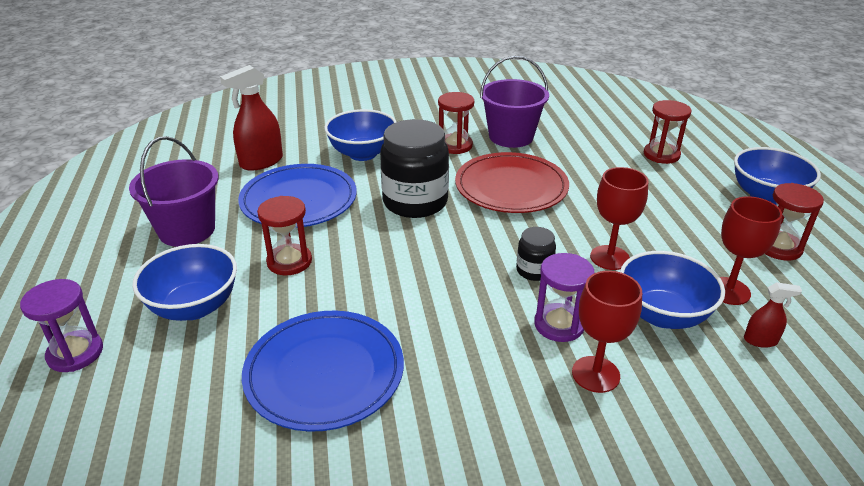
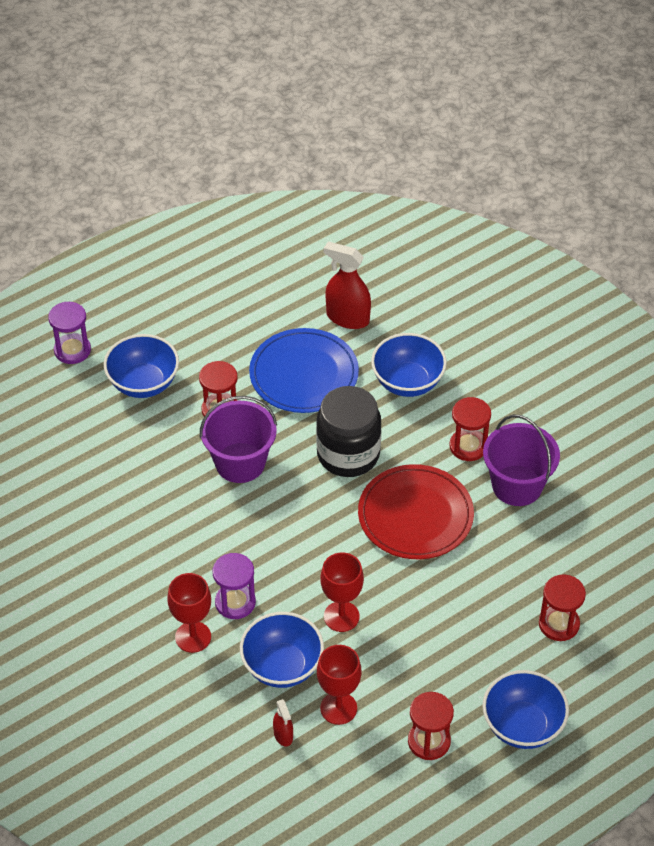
camera: 65 degrees right, 15 degrees up
purple bucket [129,136,219,247] -> purple bucket moved to [200,396,277,483]
blue plate [242,311,404,432] -> none
black jar [516,227,556,281] -> none

